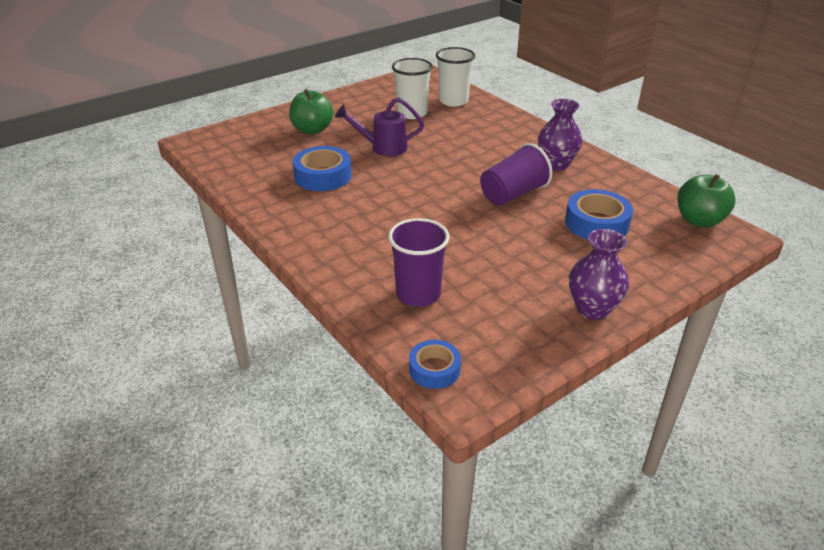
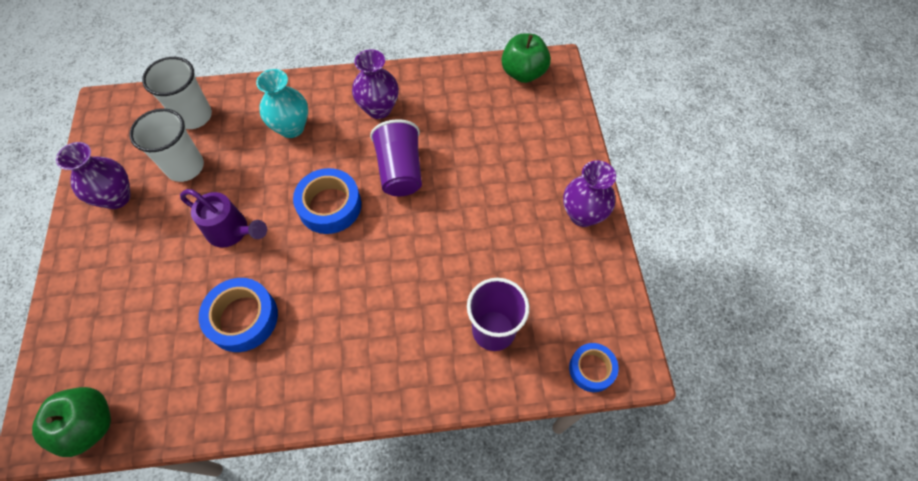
camera: 60 degrees left, 25 degrees up
green apple [289,89,334,135] -> green apple moved to [32,387,111,457]
purple watering can [335,97,424,156] -> purple watering can turned 90 degrees counterclockwise [180,189,267,248]
blue tape [565,189,633,240] -> blue tape moved to [293,168,361,234]
none -> purple vase [56,142,131,209]
none -> turquoise vase [256,69,308,138]

